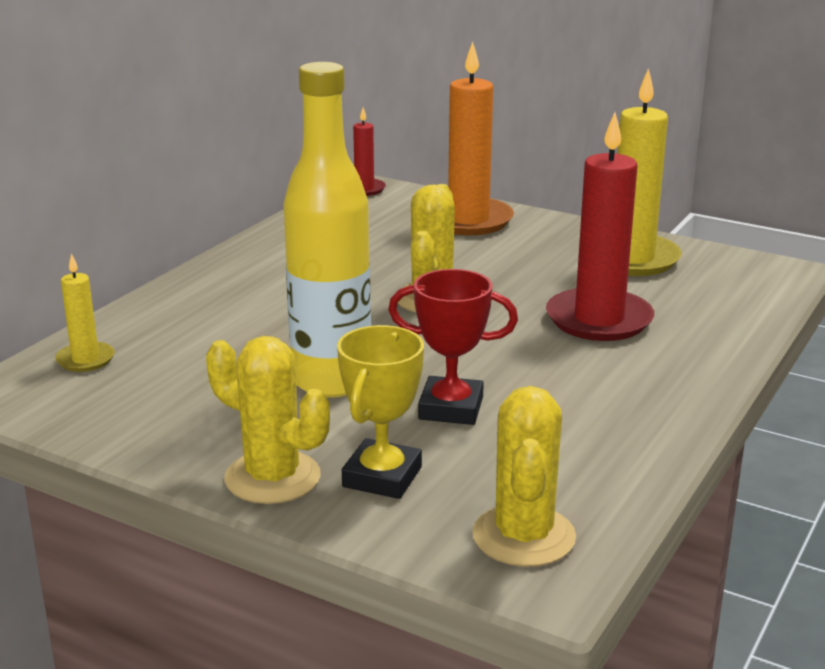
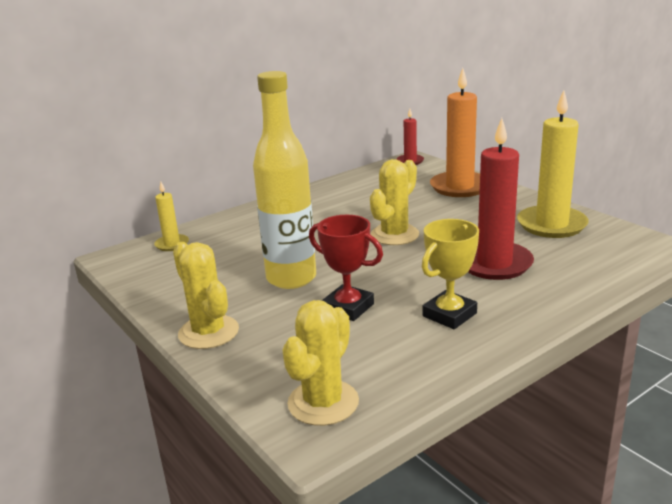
camera: 25 degrees right, 0 degrees up
yellow trophy [337,325,424,499] -> yellow trophy moved to [422,219,479,329]

